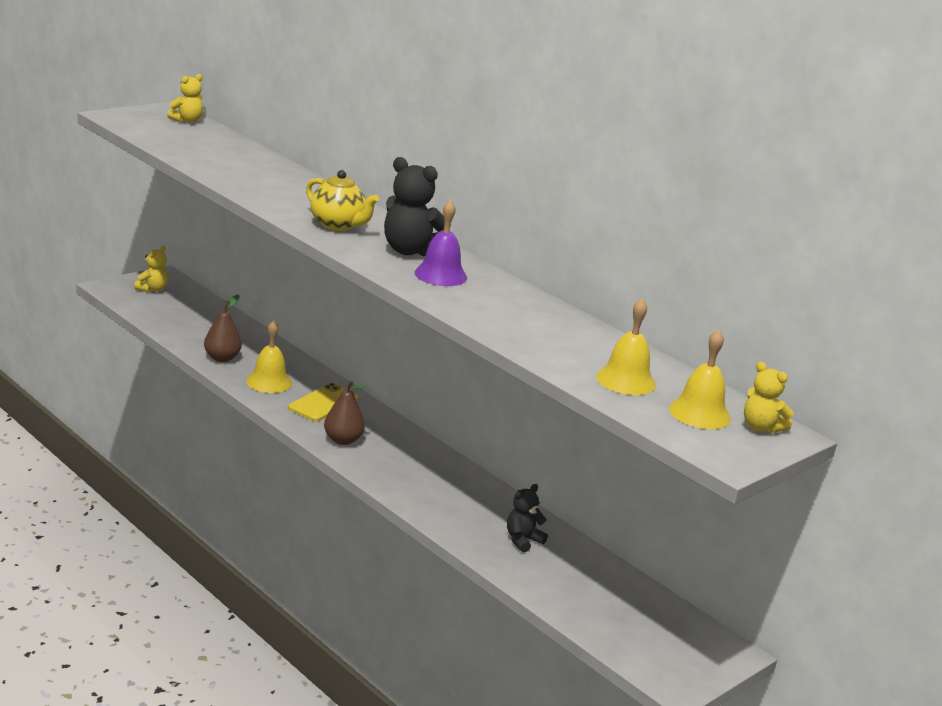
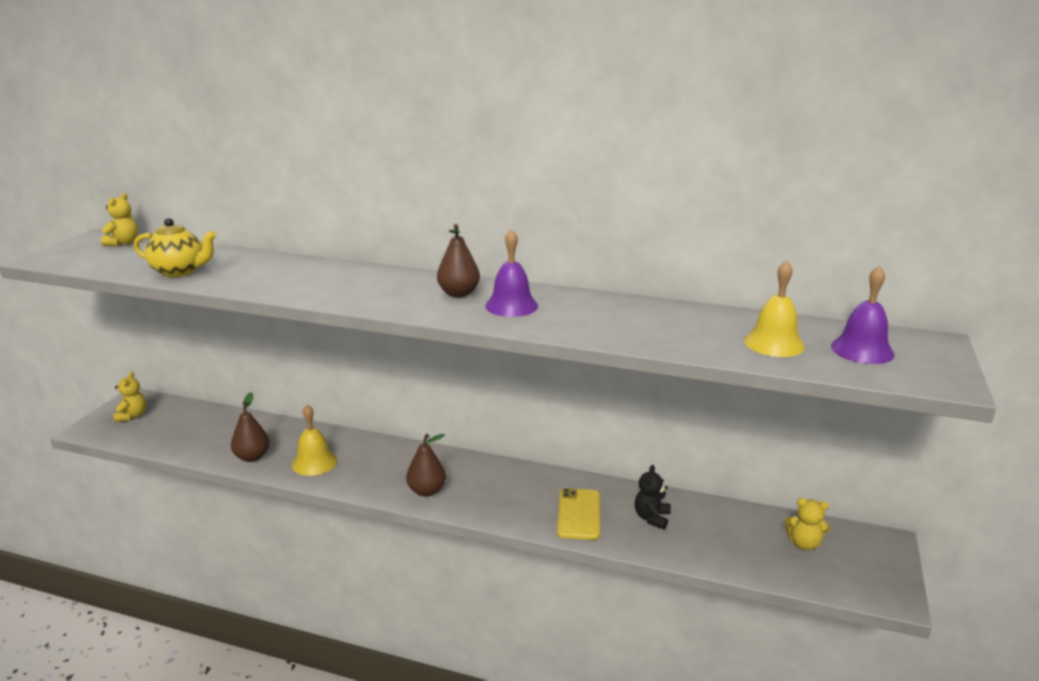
camera: 25 degrees left, 0 degrees up
yellow phone [288,383,358,421] -> yellow phone moved to [557,488,600,540]
yellow teapot [306,170,379,231] -> yellow teapot moved to [134,218,216,277]
black teddy bear [384,157,451,256] -> brown pear [437,224,480,297]
yellow bell [669,330,731,429] -> purple bell [831,266,894,364]
yellow teddy bear [744,362,793,433] -> yellow teddy bear moved to [785,498,830,550]

